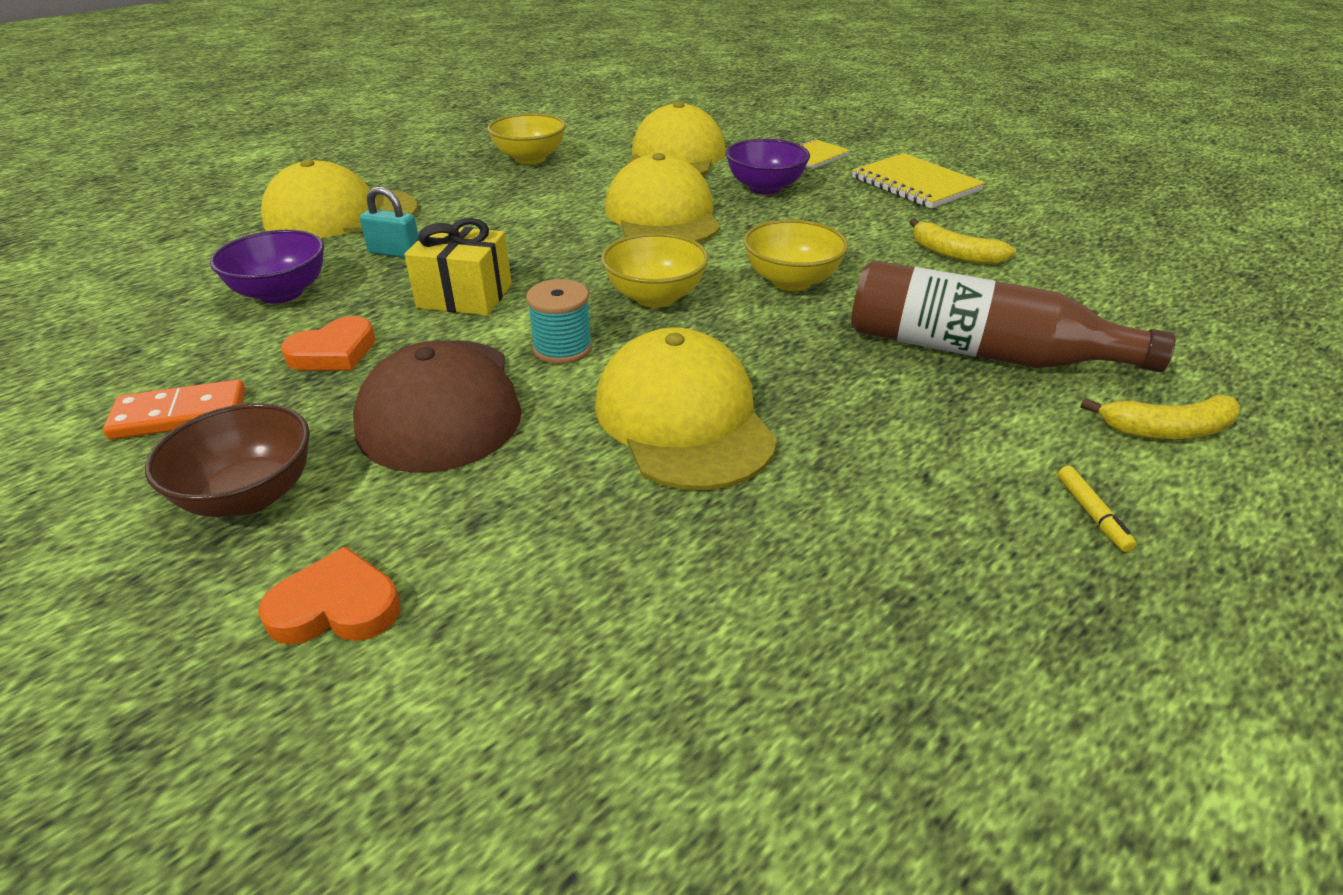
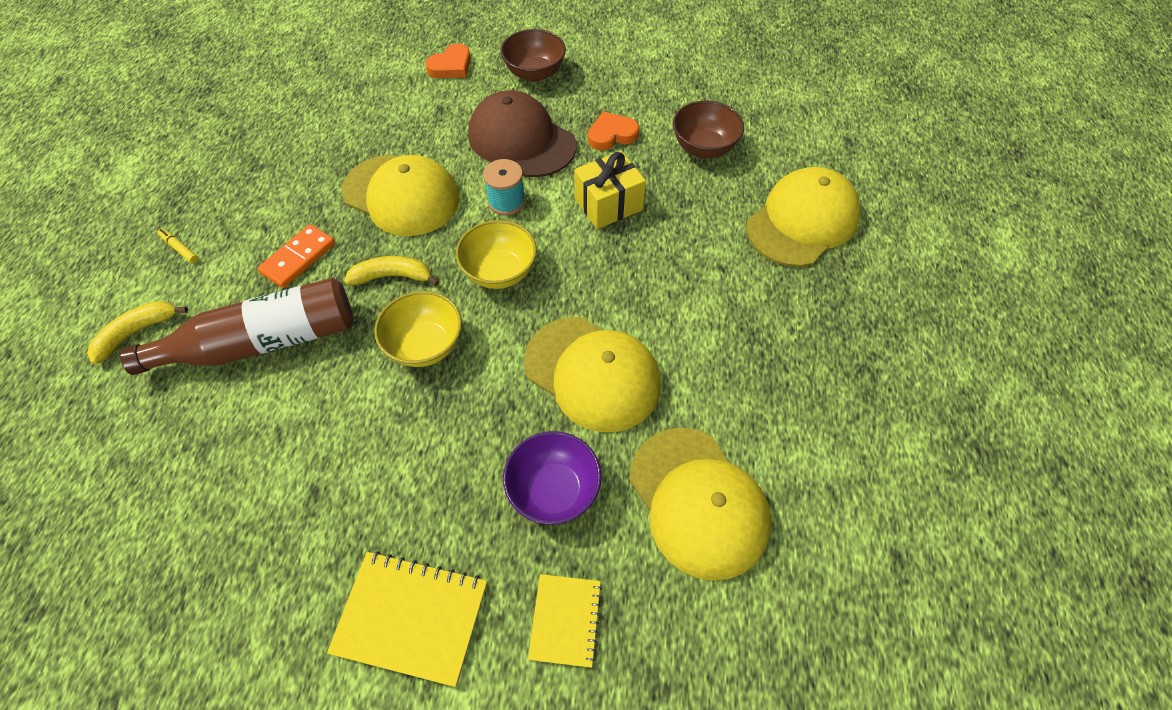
camera: 140 degrees right, 20 degrees up
orange domino [103,379,245,440] -> orange domino moved to [257,224,335,288]
purple bowl [210,230,324,304] -> brown bowl [673,101,744,158]
orange heart [281,316,375,371] -> orange heart turned 60 degrees clockwise [588,111,639,150]
turquoise padlock [360,186,419,258] -> none
yellow bowl [487,113,566,164] -> none
yellow banana [910,218,1016,265] -> yellow banana moved to [344,256,439,286]

